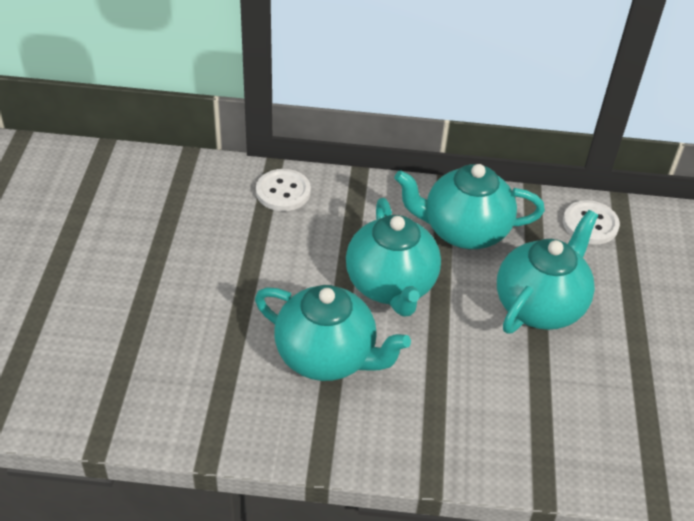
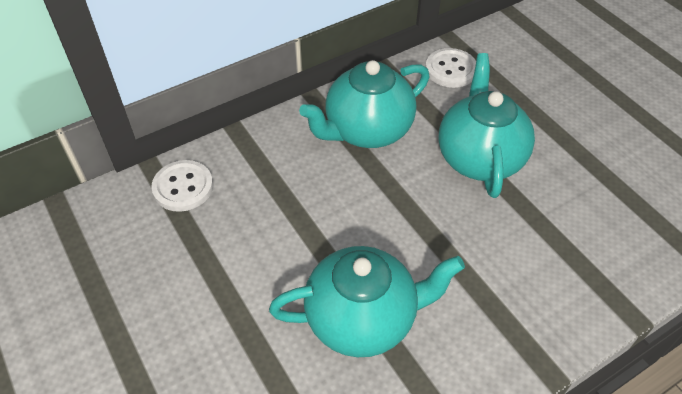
camera: 35 degrees left, 5 degrees up
turquoise teapot [346,198,441,317] -> none

